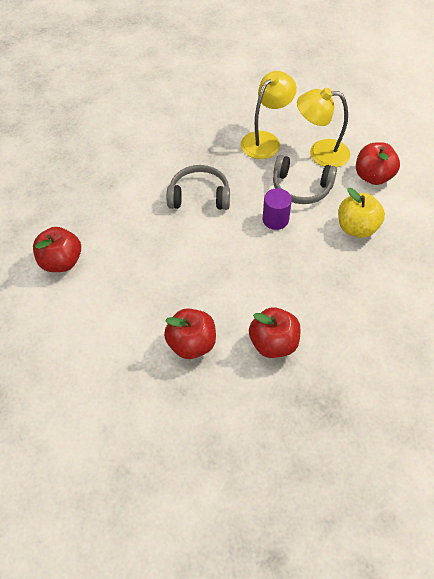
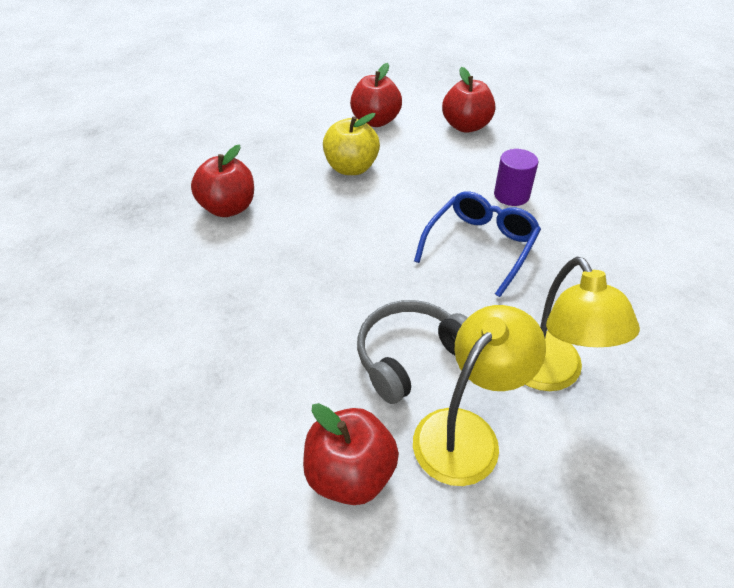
camera: 125 degrees right, 10 degrees down
red apple [164,309,216,359] -> red apple moved to [350,63,402,127]
grey headphones [167,165,230,210] -> blue glasses [414,191,541,297]
purple cylinder [263,188,292,230] -> purple cylinder moved to [494,149,538,206]
yellow apple [338,188,385,238] -> yellow apple moved to [323,113,380,175]

